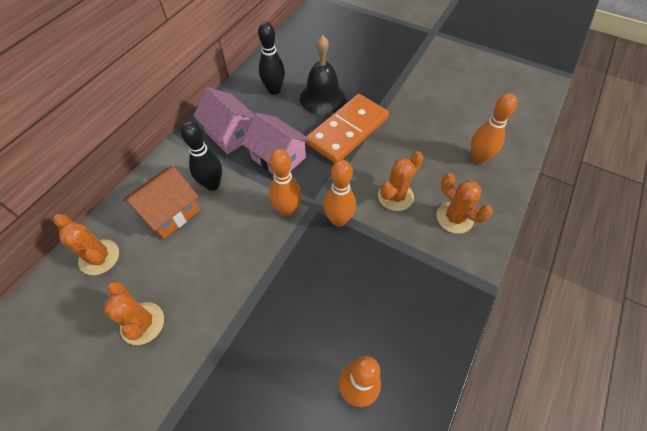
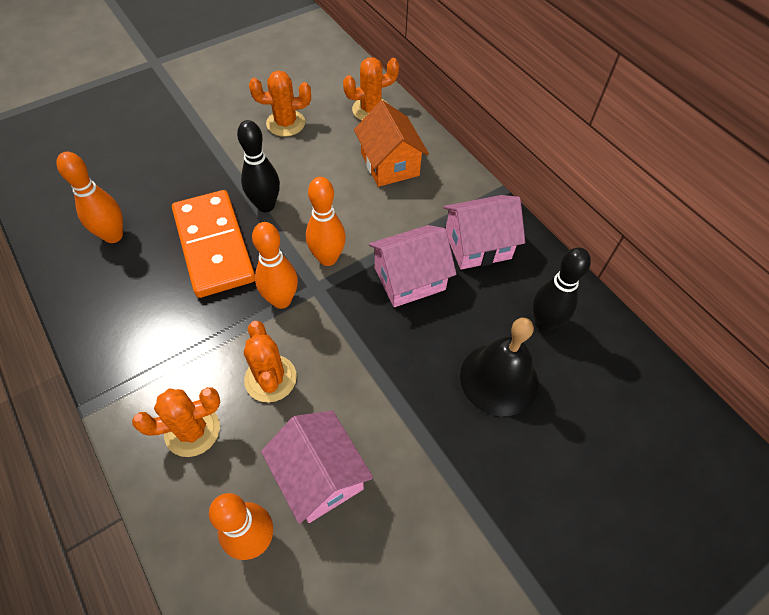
camera: 115 degrees right, 0 degrees up
black bowling pin [181,121,222,191] -> black bowling pin moved to [237,120,280,212]
orange domino [306,94,389,163] -> orange domino moved to [172,190,255,298]
none -> pink house [261,411,373,524]

